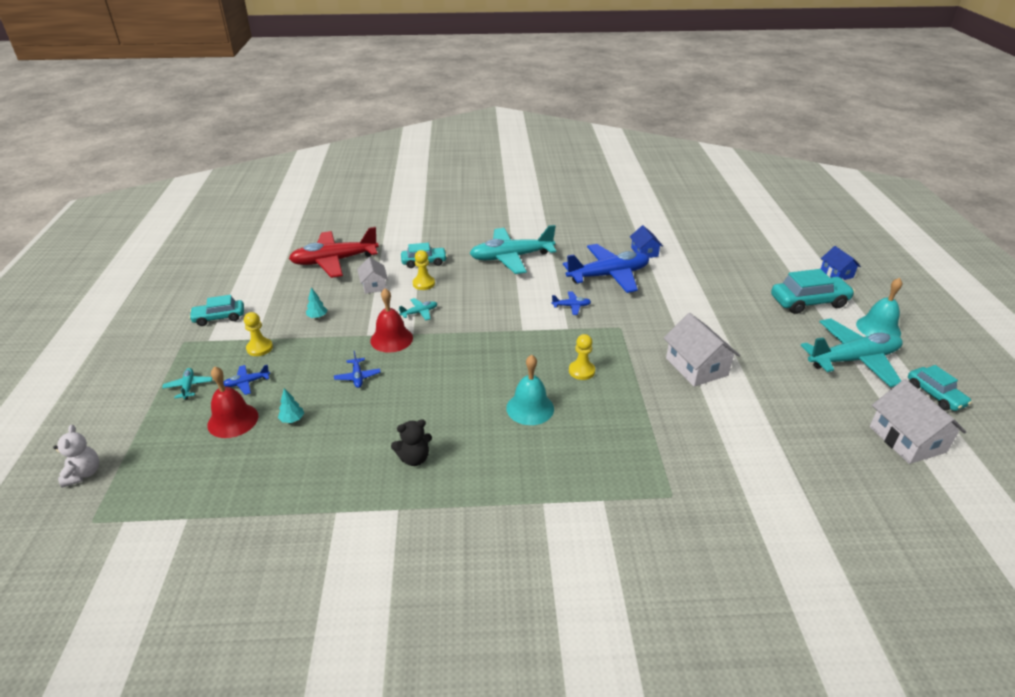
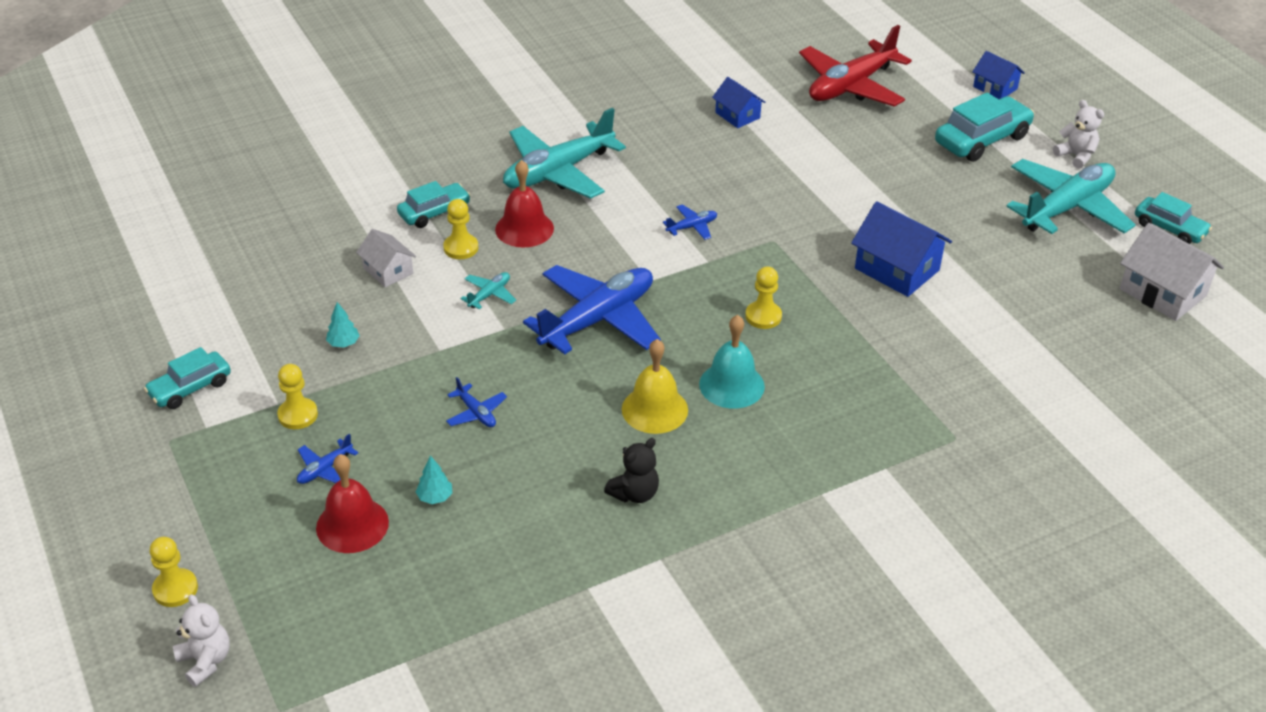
camera: 25 degrees left, 5 degrees up
turquoise plane [162,368,212,400] -> none
red plane [289,227,379,278] -> red plane moved to [799,25,912,107]
red bell [370,288,413,353] -> red bell moved to [495,160,554,247]
blue plane [563,244,649,293] -> blue plane moved to [523,265,661,355]
white house [664,313,740,387] -> blue house [851,201,952,297]
turquoise bell [856,278,902,337] -> white teddy bear [1053,100,1104,169]
none -> yellow pawn [149,537,198,607]
none -> yellow bell [622,339,688,434]

